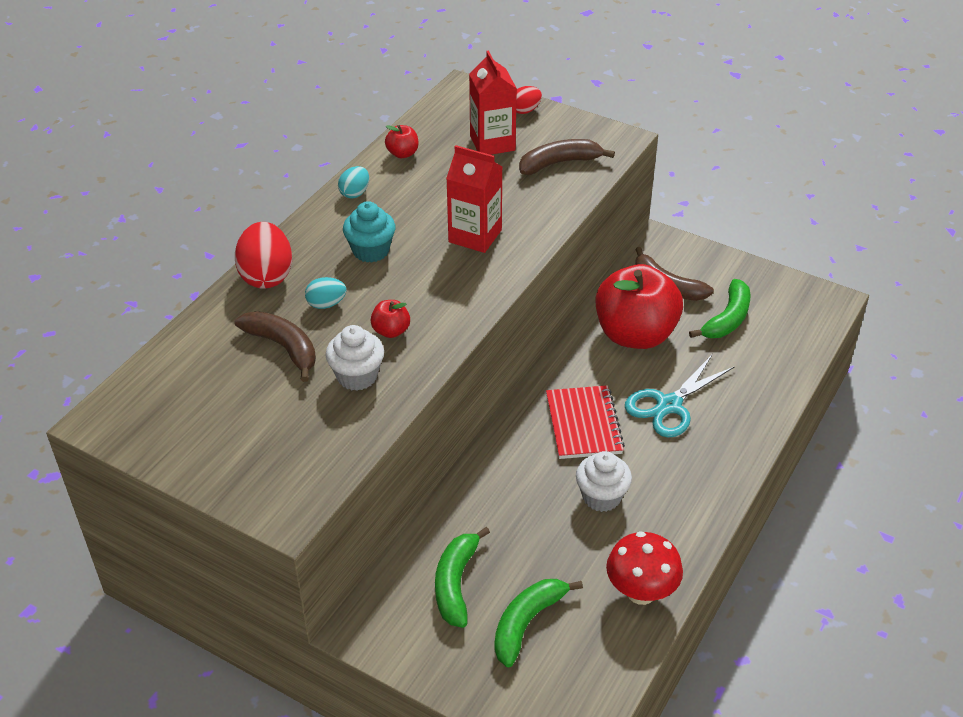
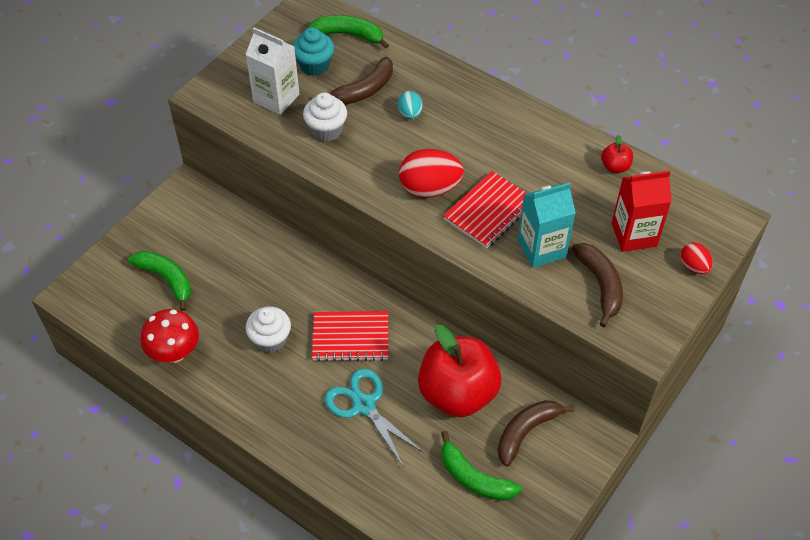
camera: 95 degrees right, 10 degrees up
red egg [235,222,292,289] -> red egg moved to [399,149,464,198]
turquoise egg [338,166,369,199] -> none
turquoise cupcake [343,201,395,263] -> turquoise cupcake moved to [293,28,334,76]
red apple [371,300,410,338] -> none
green banana [435,527,490,628] -> green banana moved to [307,15,389,49]
red carton [446,145,503,253] -> red notebook [443,171,527,248]
none -> white carton [245,28,299,115]
none -> turquoise carton [518,183,576,268]

